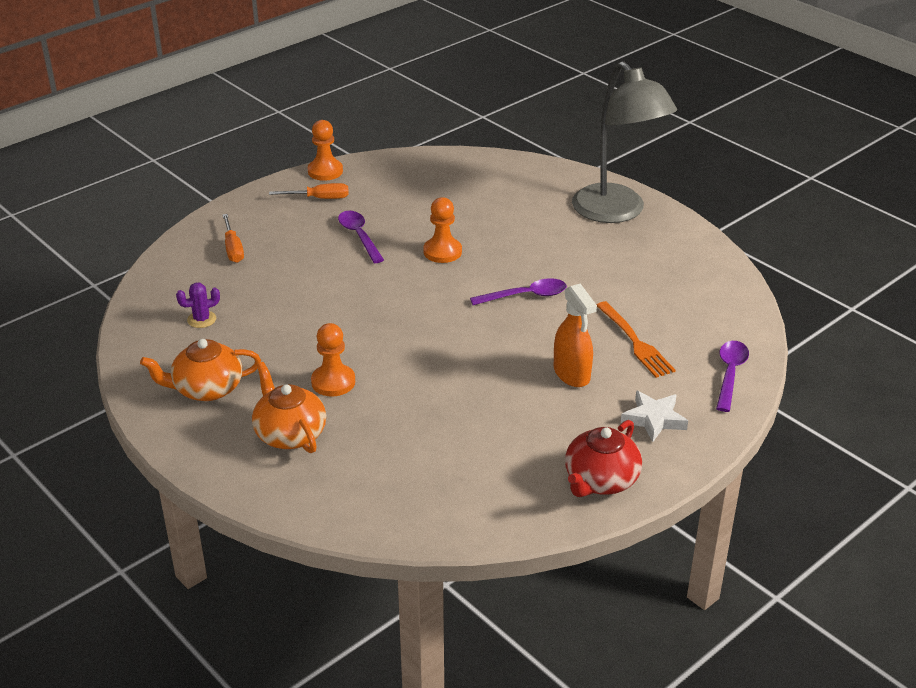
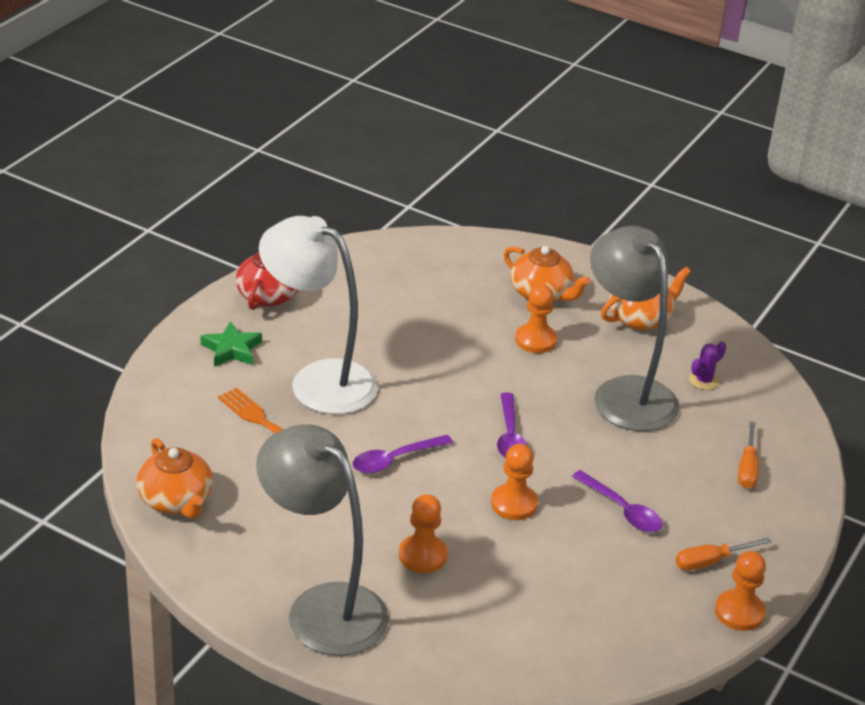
camera: 160 degrees right, 0 degrees up
orange screwdriver [222,214,244,263] -> orange screwdriver turned 135 degrees counterclockwise [738,421,759,489]
orange spray bottle [554,283,597,387] -> white lamp [259,216,378,414]
white star [621,390,688,442] -> green star [200,322,262,367]
purple spoon [716,341,749,412] -> purple spoon moved to [497,393,527,458]
none -> orange teapot [137,438,213,519]
none -> orange pawn [399,494,448,573]
none -> grey lamp [590,226,679,431]

